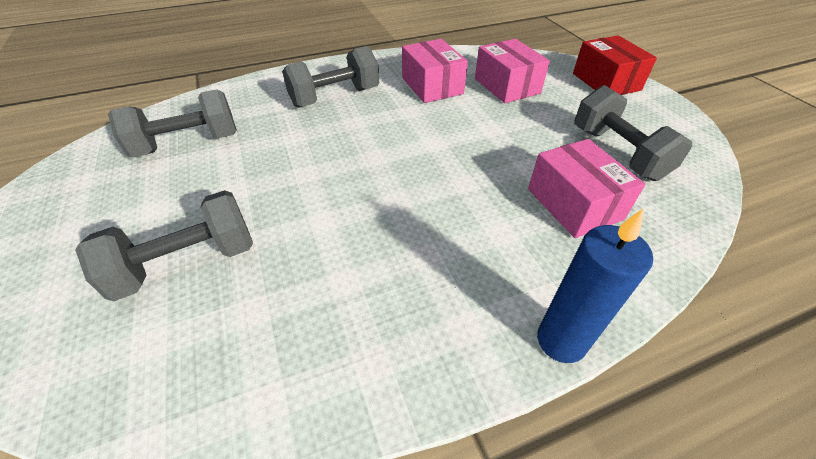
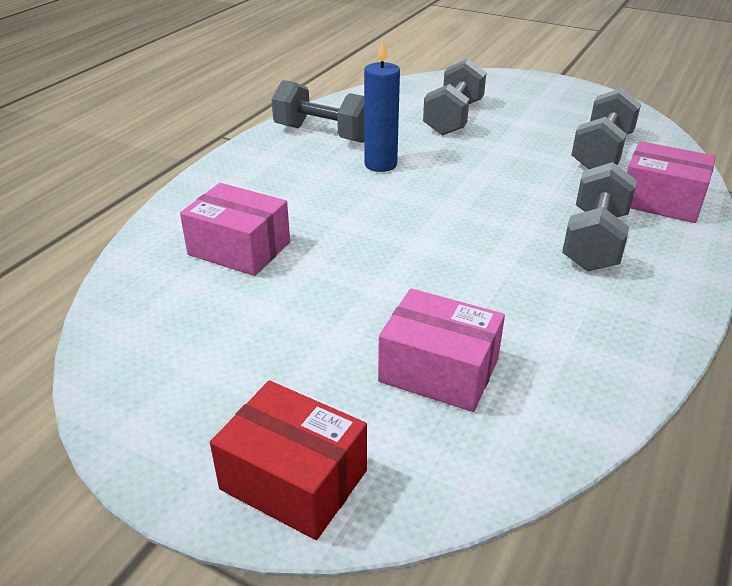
camera: 140 degrees right, 10 degrees down
pink box [402,39,468,103] -> pink box moved to [627,141,716,223]
blue candle [537,209,653,363] -> blue candle moved to [364,38,400,172]
grey dumbbell [574,85,692,181] -> grey dumbbell moved to [271,80,364,143]

